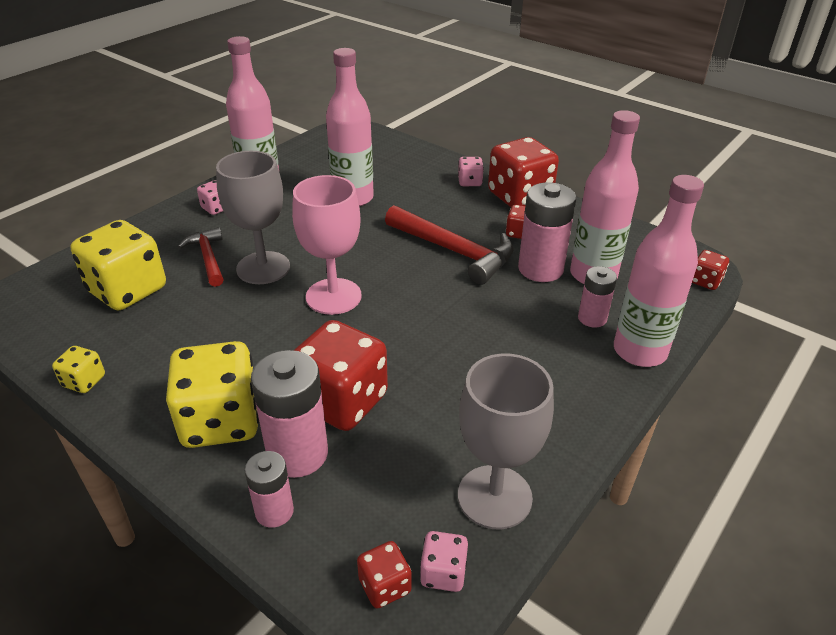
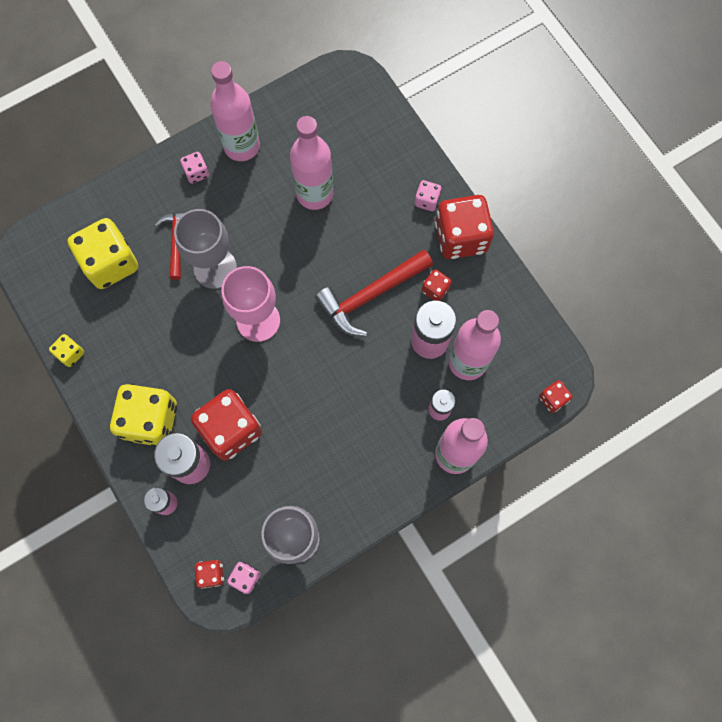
camera: 20 degrees right, 35 degrees up
red hammer [385,205,514,285] -> red hammer turned 90 degrees clockwise [315,250,433,337]

